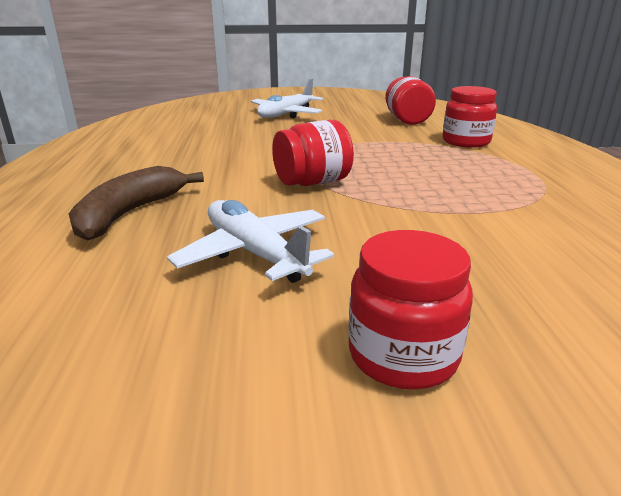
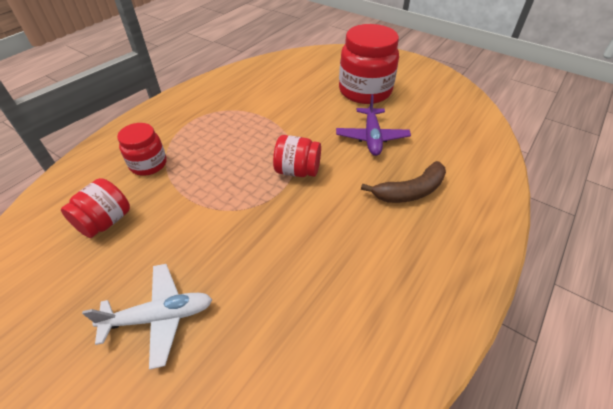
camera: 140 degrees left, 20 degrees up
white plane [167,200,334,283] -> purple plane [336,94,411,156]
red jar [348,230,473,390] -> red jar [339,24,399,104], size x1.78

